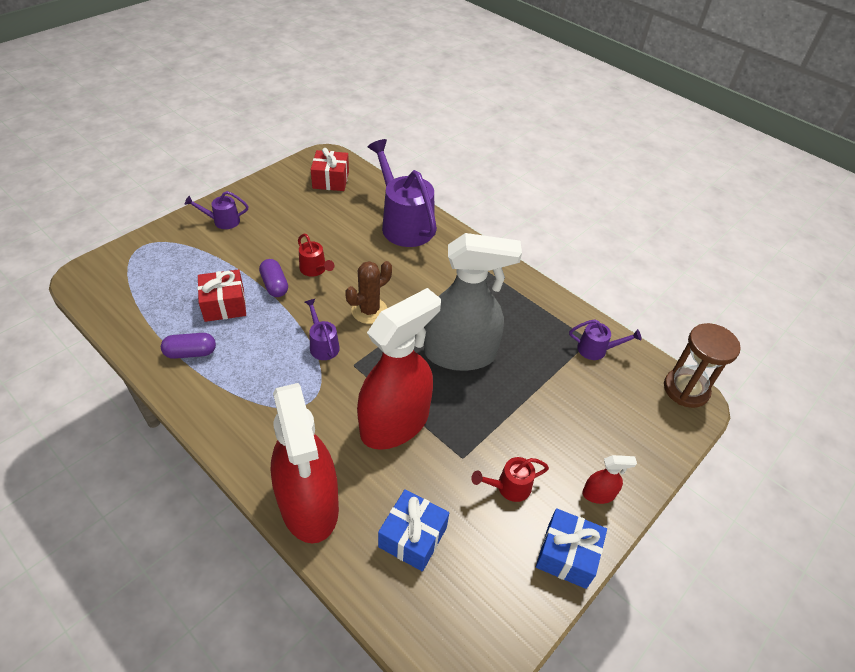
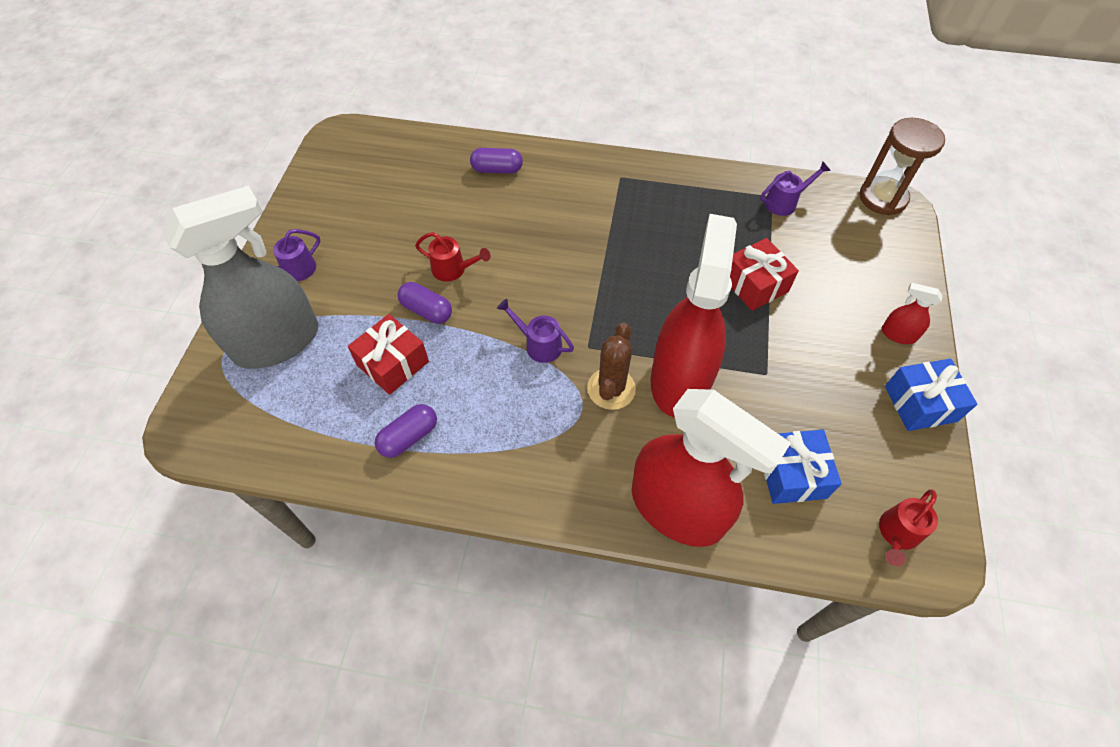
camera: 30 degrees left, 10 degrees up
red gift [311,148,349,191] -> red gift moved to [730,238,799,311]
brown cactus [345,261,392,324] -> brown cactus moved to [587,322,636,410]
purple watering can [368,139,437,247] -> purple capsule [470,148,523,174]
grey spray bottle [424,233,522,371] -> grey spray bottle moved to [162,185,319,369]
red watering can [471,457,549,502] -> red watering can moved to [879,489,938,566]
red spray bottle [582,455,637,504] -> red spray bottle turned 120 degrees counterclockwise [881,283,942,344]

